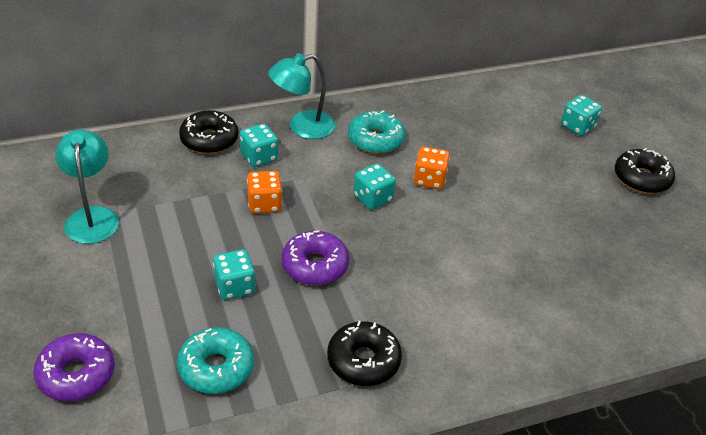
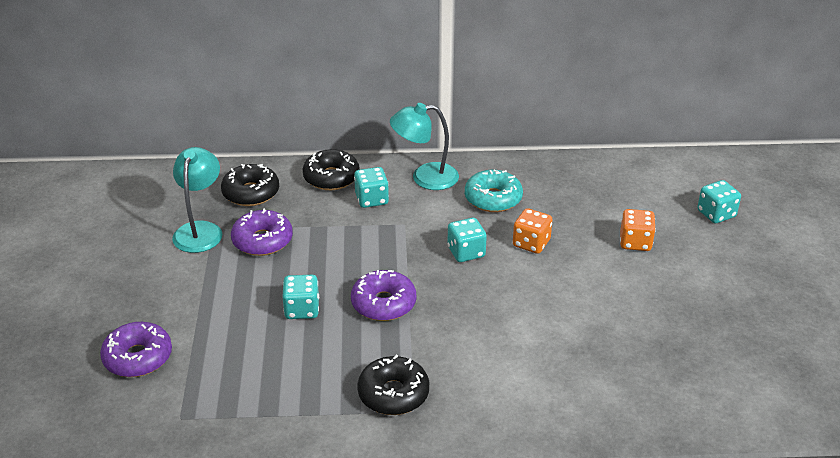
camera: 20 degrees right, 5 degrees down
turquoise donut [177,327,254,394] -> none
orange dice [247,171,282,214] -> orange dice moved to [620,209,656,251]
black donut [615,148,675,194] -> black donut moved to [221,164,279,206]
none -> purple donut [231,208,293,256]

